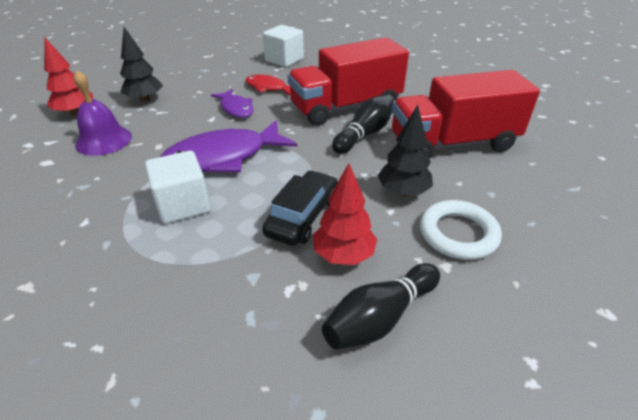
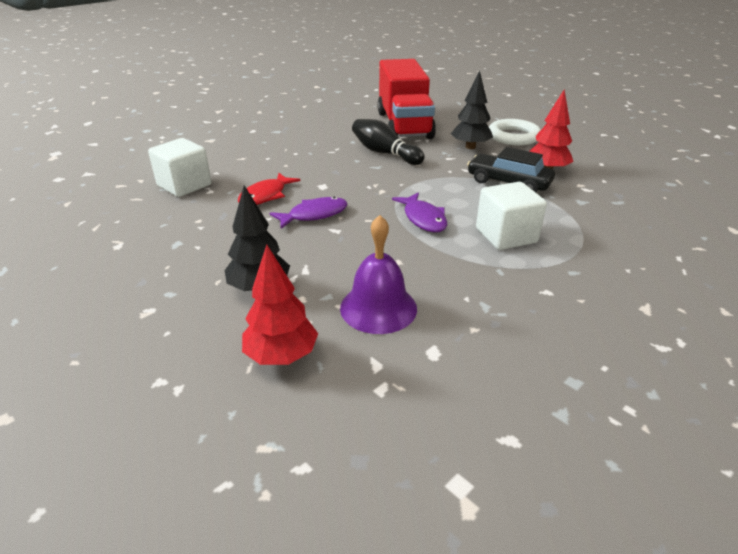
camera: 85 degrees left, 5 degrees down
purple fish [160,120,297,172] -> purple fish [392,193,447,232], size x0.55
red truck [288,37,409,126] -> none
black bowling pin [322,263,440,350] -> none

